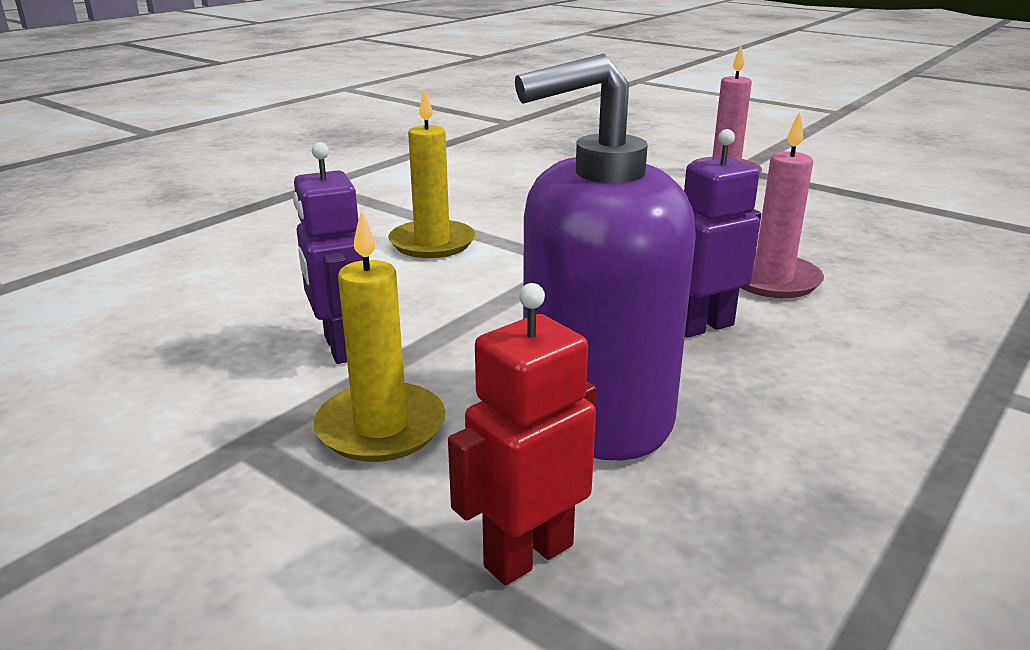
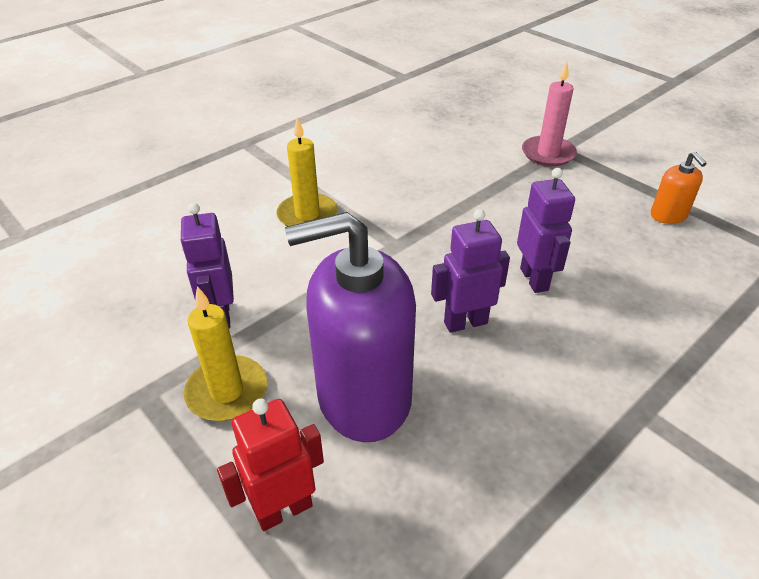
camera: 10 degrees right, 15 degrees up
pink candle [741,111,824,298] -> purple robot [517,168,575,293]
none -> orange soap dispenser [651,152,707,224]

